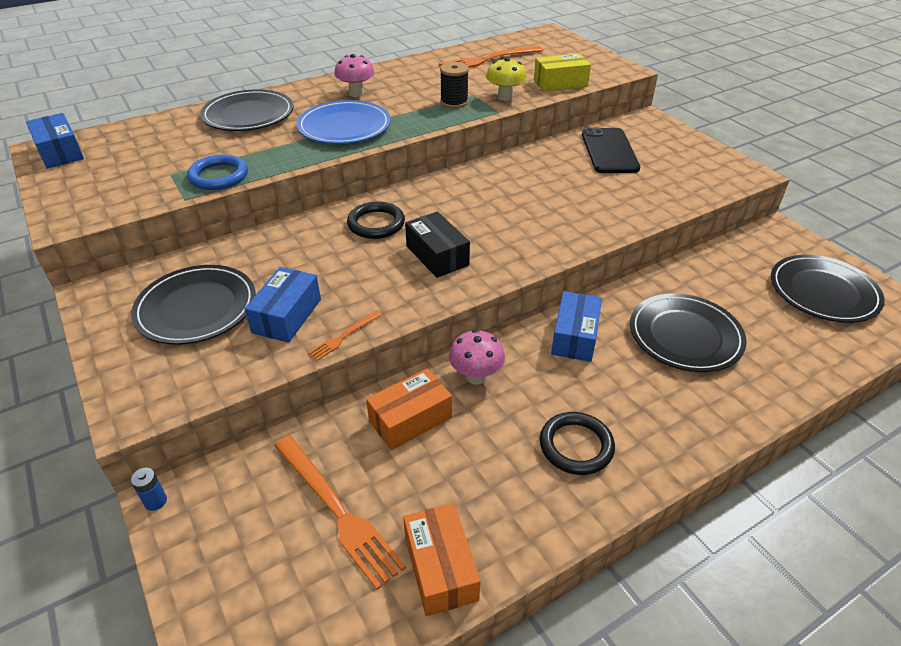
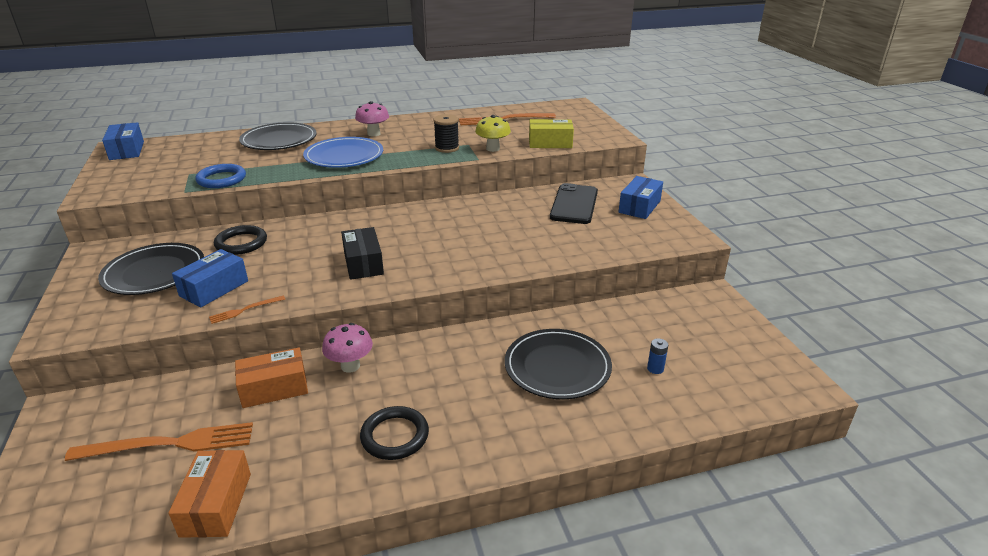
camera: 15 degrees right, 10 degrees down
blue battery [131,468,167,511] -> blue battery moved to [647,338,668,374]
orange fork [275,436,406,590] -> orange fork turned 75 degrees counterclockwise [65,422,253,461]
black ring [347,202,405,239] -> black ring moved to [214,225,267,255]
blue box [551,291,602,362] -> blue box moved to [619,176,663,219]
black plate [771,255,885,323] -> none

